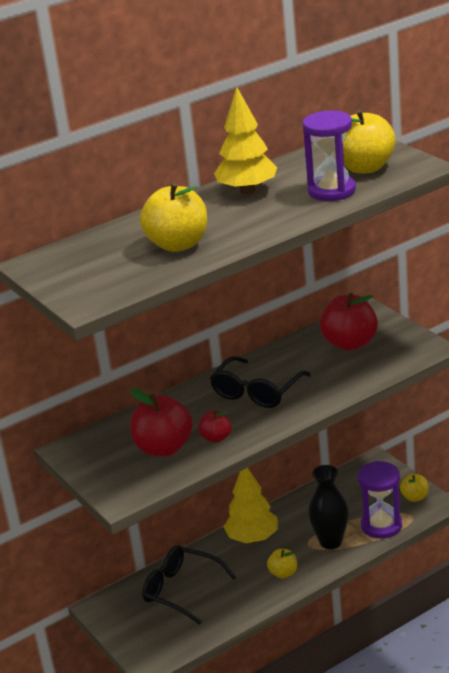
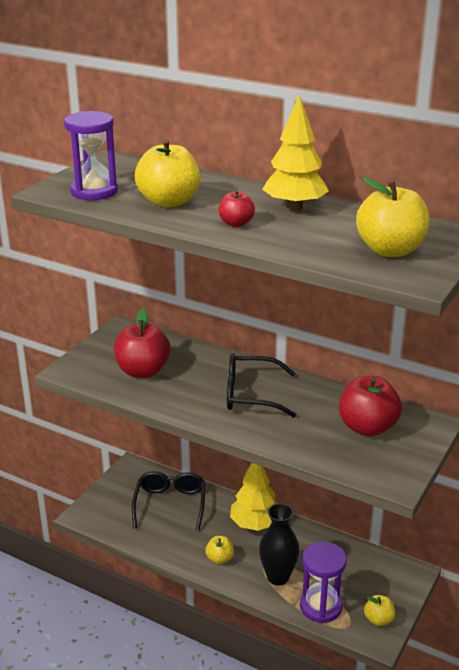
camera: 60 degrees right, 0 degrees up
red apple [198,410,232,443] -> red apple moved to [219,190,255,227]
purple hourglass [302,110,356,201] -> purple hourglass moved to [64,111,118,200]

